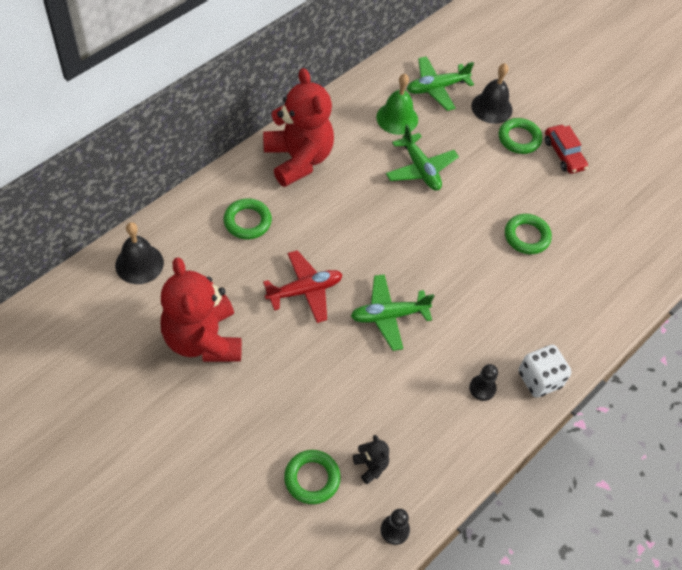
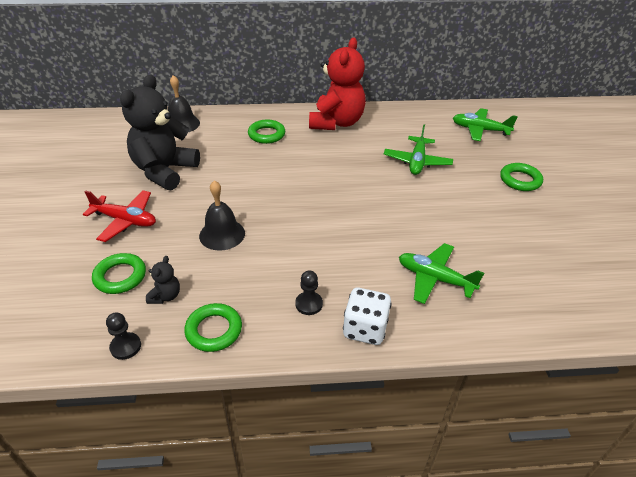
camera: 45 degrees right, 15 degrees down
red teddy bear [161,257,242,362] -> black teddy bear [120,75,200,190]
red plane [263,250,343,323] -> red plane moved to [83,190,156,242]
green plane [351,274,434,351] -> green plane moved to [399,243,484,304]
green bell [376,74,418,135] -> none
black bell [471,63,513,124] -> black bell moved to [199,180,245,251]
green ring [505,214,552,254] -> green ring moved to [184,303,242,352]
red car [545,125,588,174] -> none

